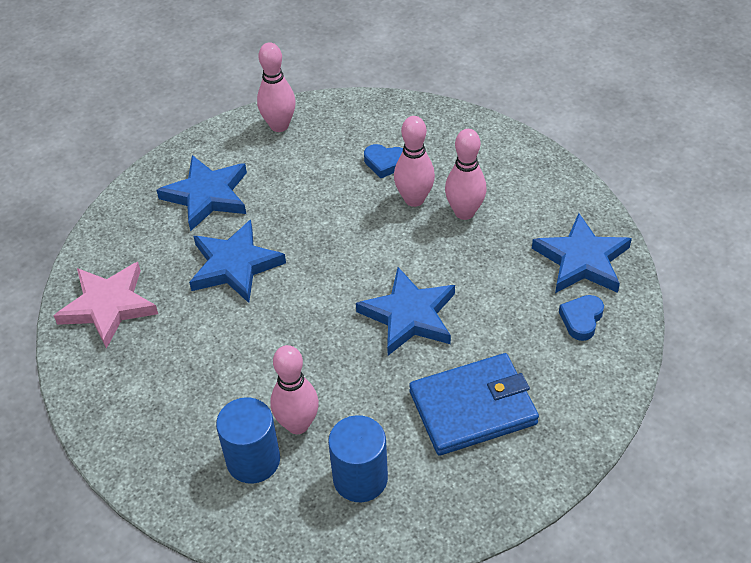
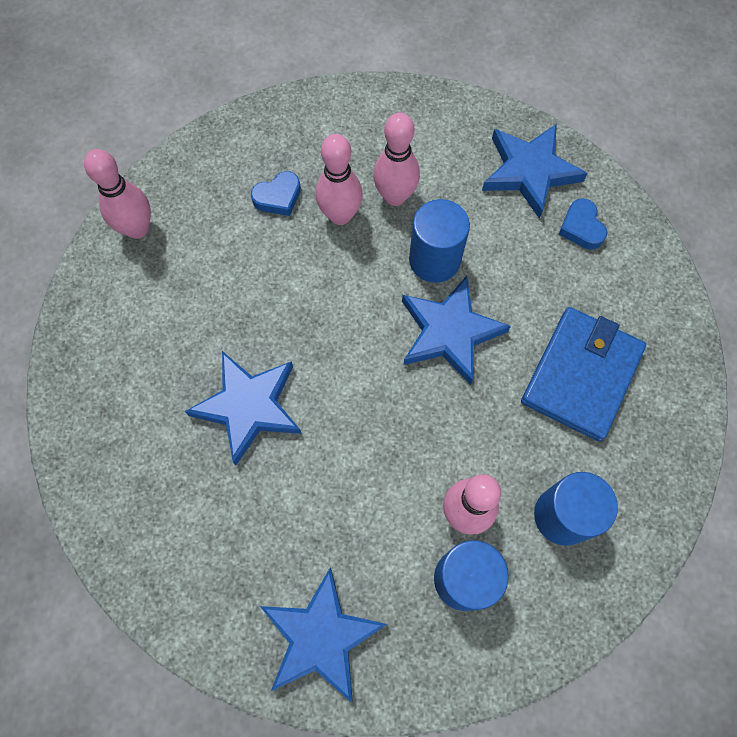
camera: 45 degrees left, 20 degrees up
pink star [54,262,158,349] -> none
blue star [156,155,247,231] -> blue star moved to [260,567,387,703]
none -> blue cylinder [409,199,470,283]

